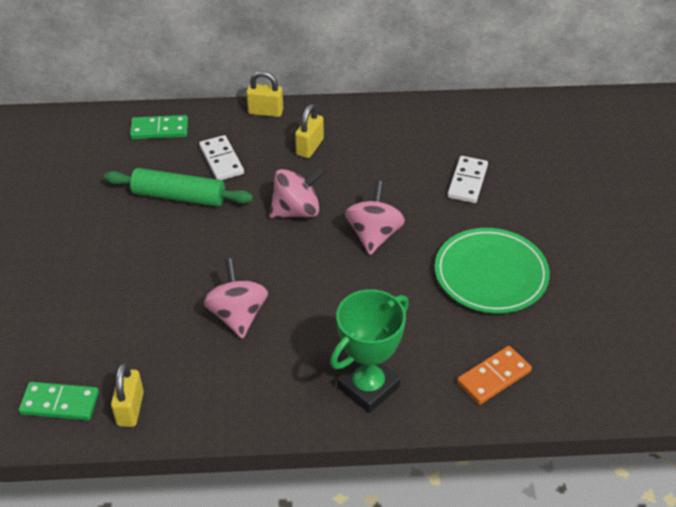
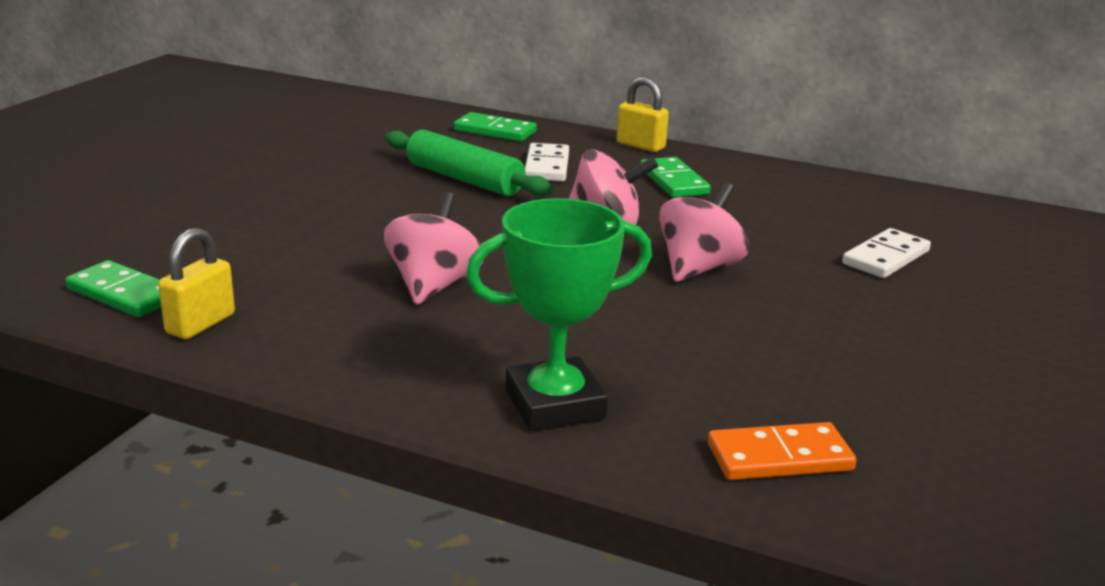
camera: 25 degrees right, 20 degrees down
yellow padlock [295,104,324,158] -> green domino [640,157,711,198]
green plate [435,228,550,313] -> none

